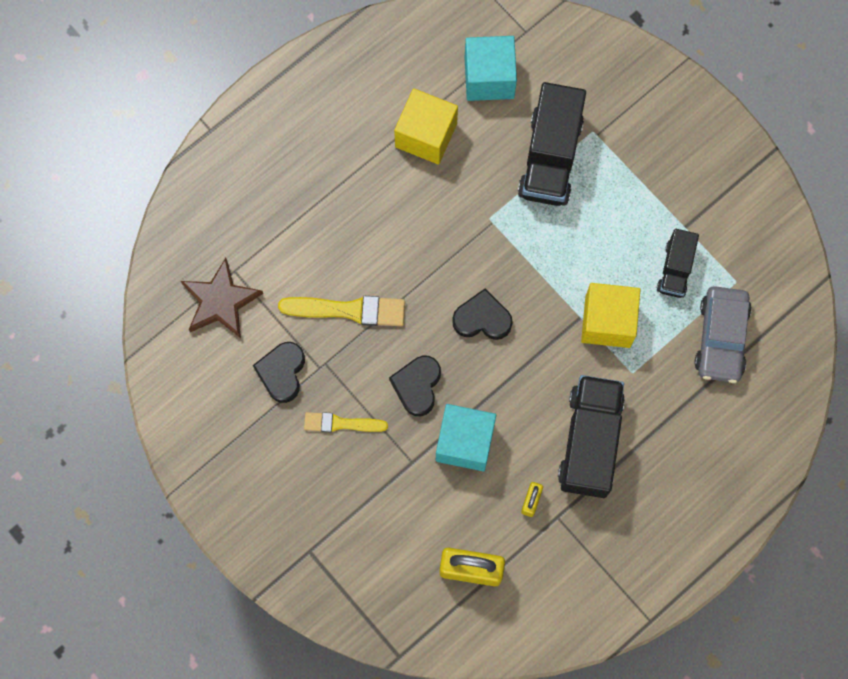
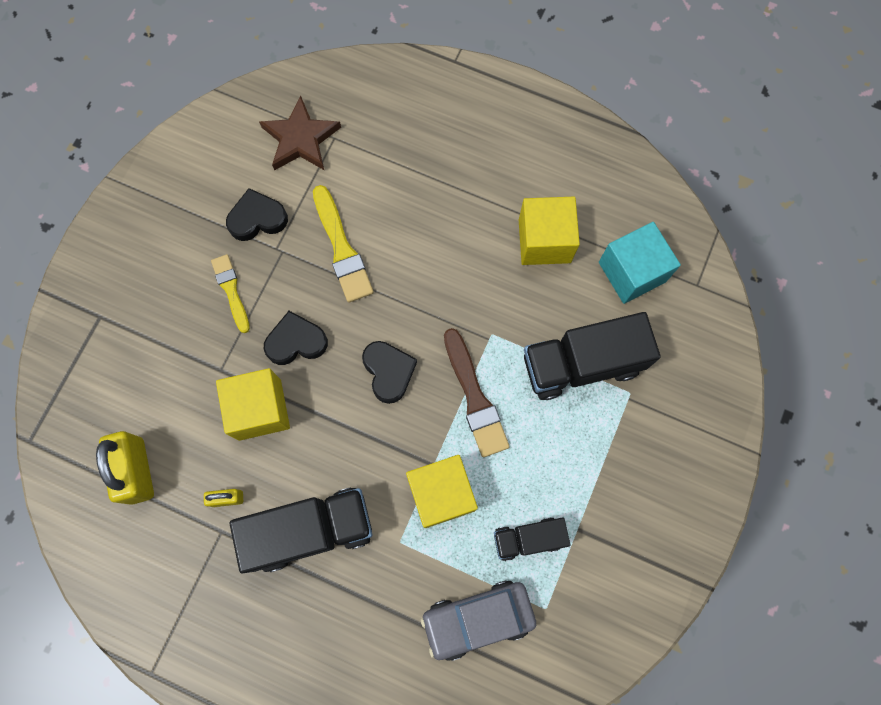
camera: 65 degrees right, 0 degrees up
turquoise cube [436,404,496,471] -> yellow cube [216,368,290,441]
none -> brown brush [444,328,510,457]

